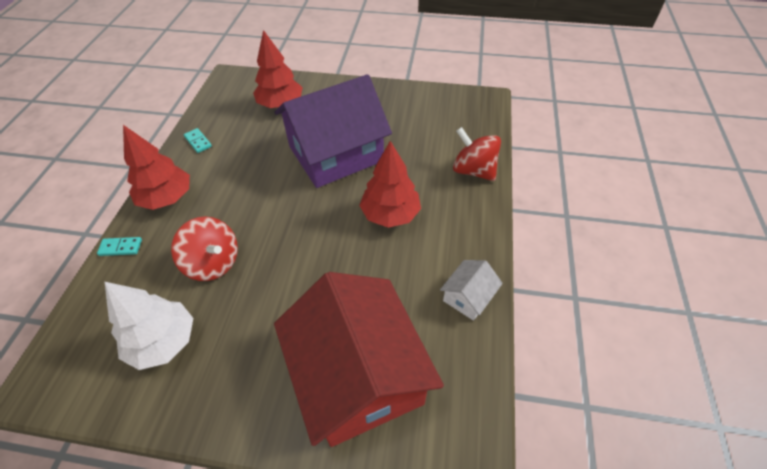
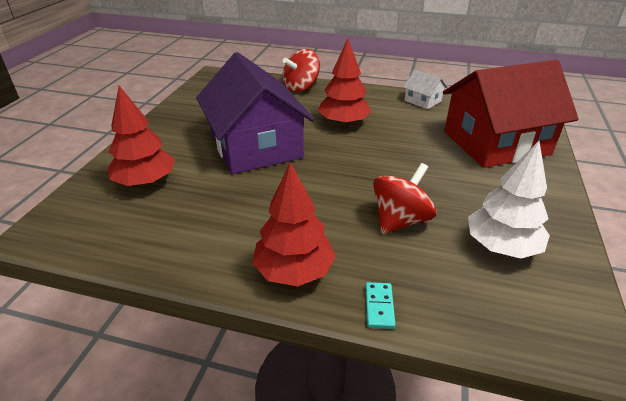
camera: 85 degrees left, 15 degrees down
turquoise domino [184,128,212,153] -> none

